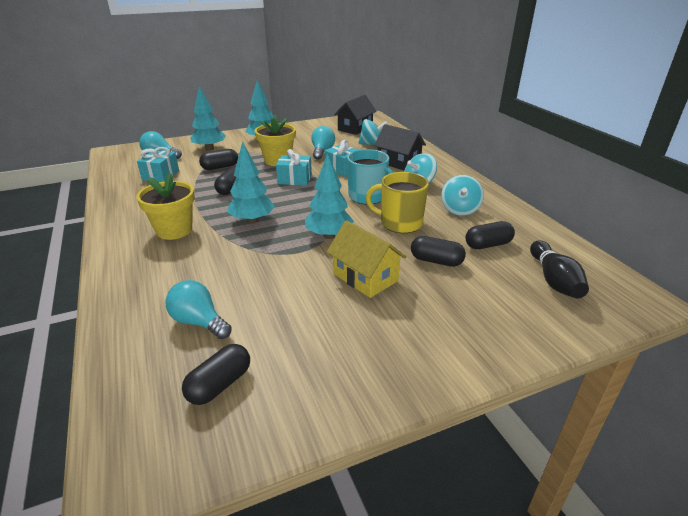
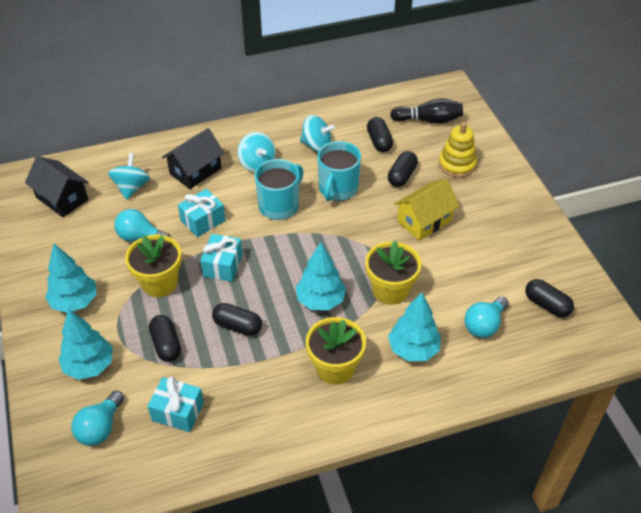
camera: 85 degrees left, 15 degrees up
turquoise tree [305,153,354,239] -> turquoise tree moved to [388,292,441,361]
yellow mug [366,172,429,233] -> turquoise mug [317,141,361,201]
none -> yellow flower pot [365,241,421,305]
none -> yellow stacking toy [439,122,477,177]

